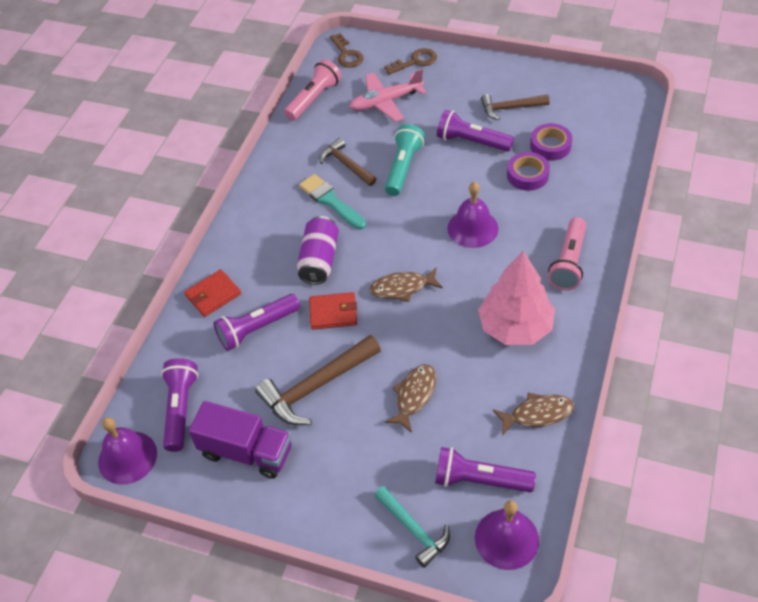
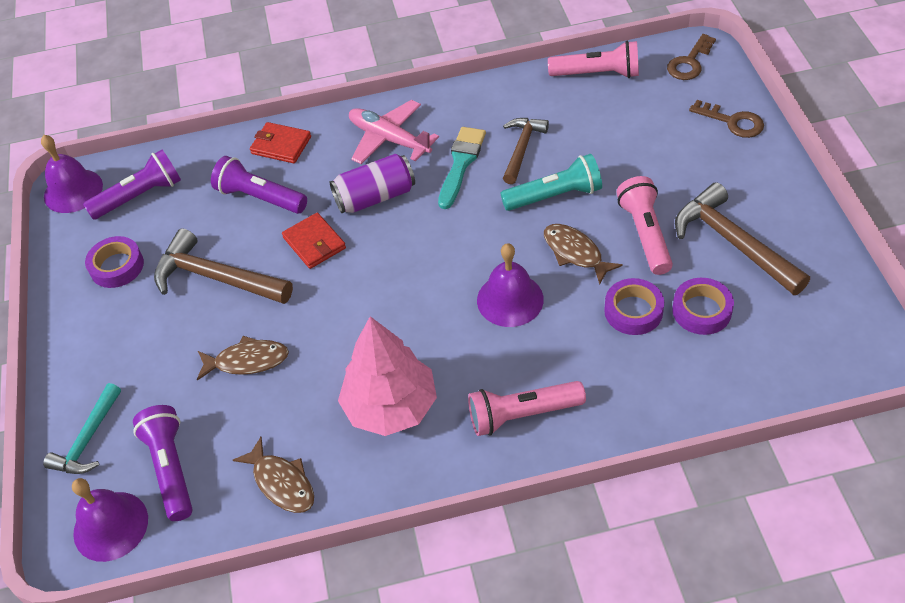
camera: 60 degrees right, 0 degrees up
purple truck [189,401,292,479] -> purple tape [85,236,144,288]
pink plane [350,69,427,122] -> pink plane moved to [349,100,439,164]
brown fish [369,267,443,302] -> brown fish moved to [544,224,623,285]
purple flashlight [437,110,514,152] -> pink flashlight [616,176,673,275]
brown hammer [481,94,550,120] -> brown hammer [675,182,810,295], size x1.57

